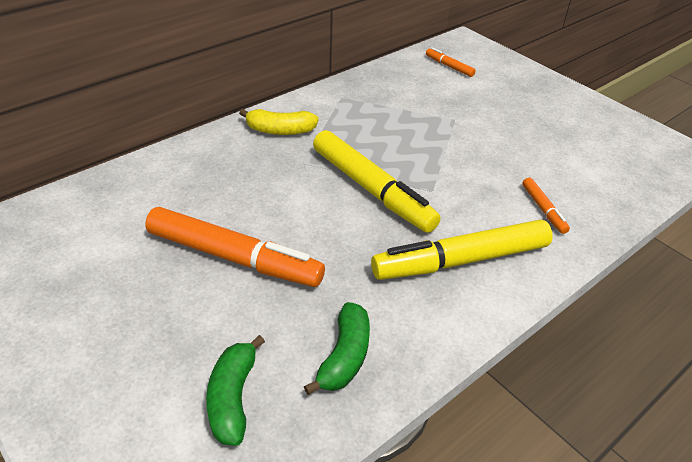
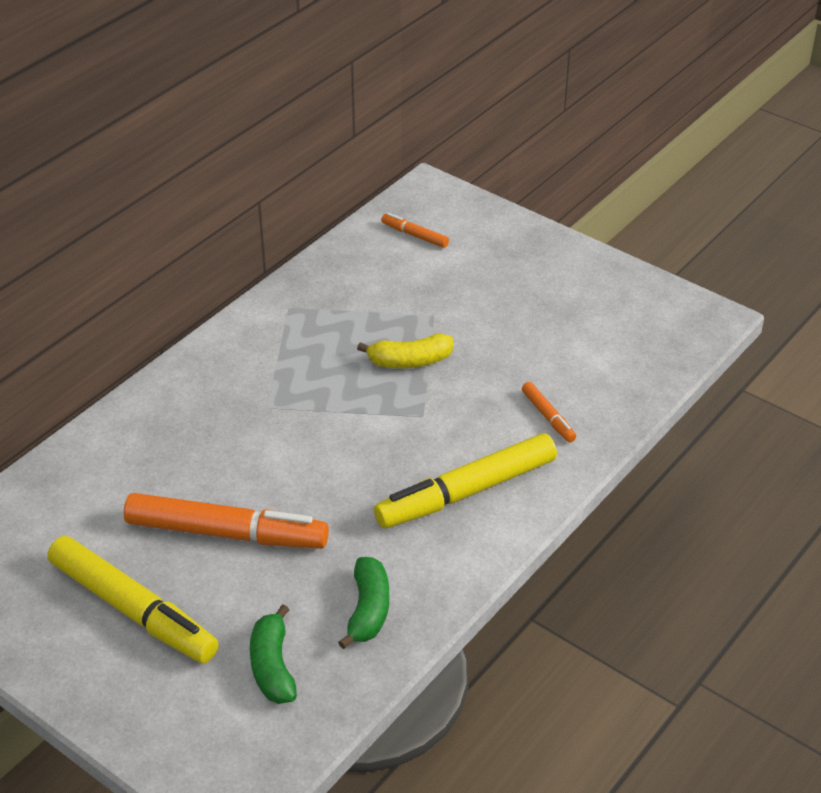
camera: 10 degrees left, 0 degrees up
yellow banana [239,109,319,135] -> yellow banana moved to [357,333,453,368]
yellow marker [313,130,441,233] -> yellow marker moved to [48,536,219,663]

